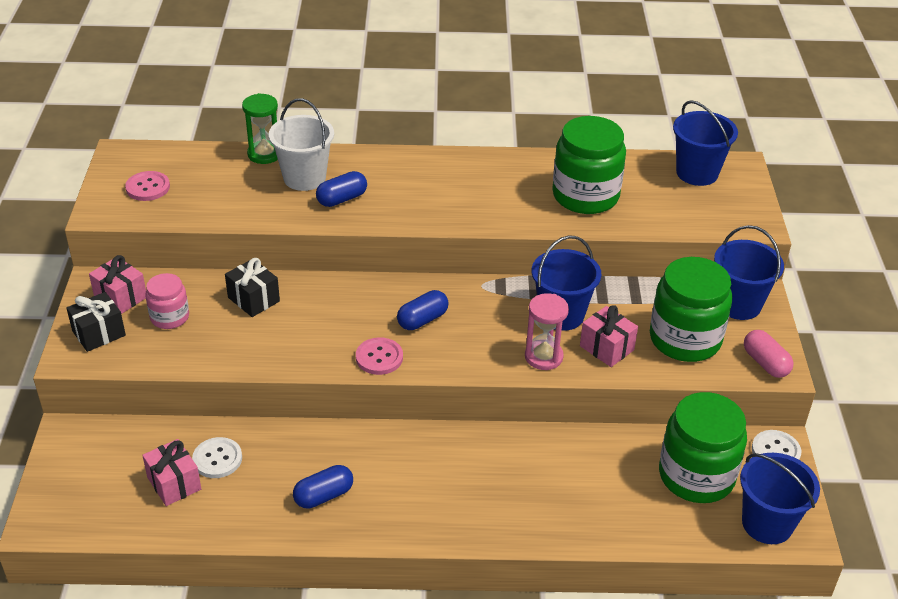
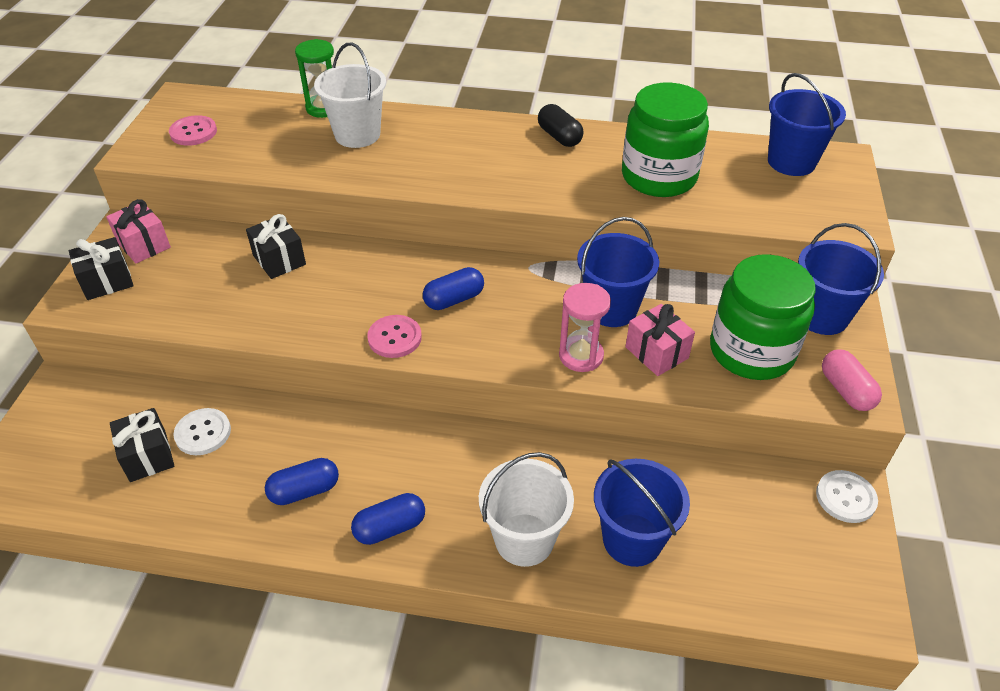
camera: 10 degrees right, 5 degrees up
pink gift [142,439,201,506] -> black gift [110,408,174,482]
pink jar [145,273,189,329] -> none
blue capsule [316,171,367,207] -> blue capsule moved to [351,493,425,545]
green jar [659,392,747,503] -> none
blue bucket [740,453,820,544] -> blue bucket moved to [594,459,690,567]
none -> white bucket [479,452,574,567]
none -> black capsule [538,104,584,147]

